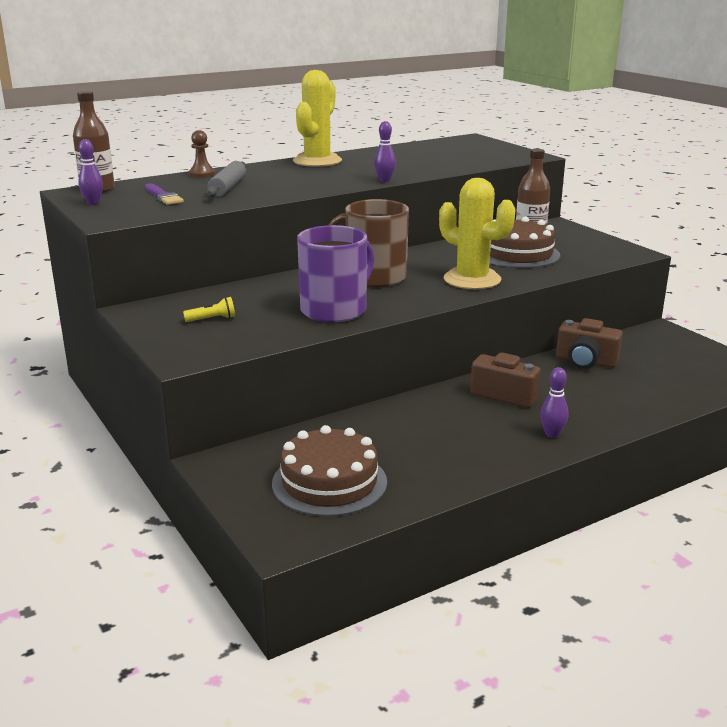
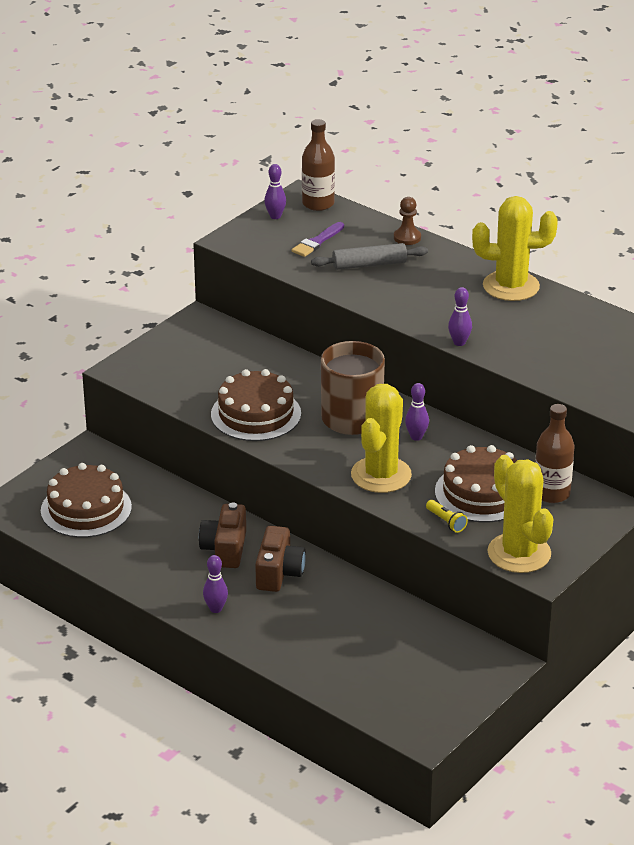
camera: 70 degrees right, 10 degrees up
yellow flashlight [183,297,235,322] -> yellow flashlight moved to [426,500,468,533]
purple mug [297,225,374,323] -> brown cake [211,369,301,441]
brown camera [556,318,623,369] -> brown camera moved to [199,502,246,568]
none -> purple bowling pin [405,383,429,441]
none -> yellow cactus [487,455,553,573]

